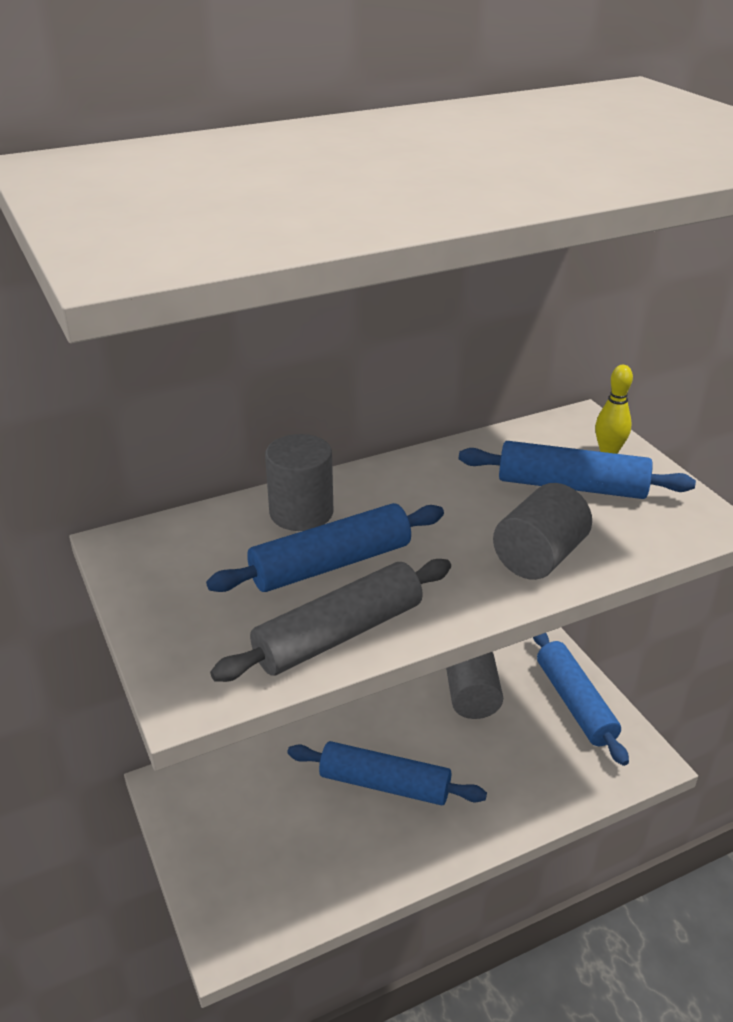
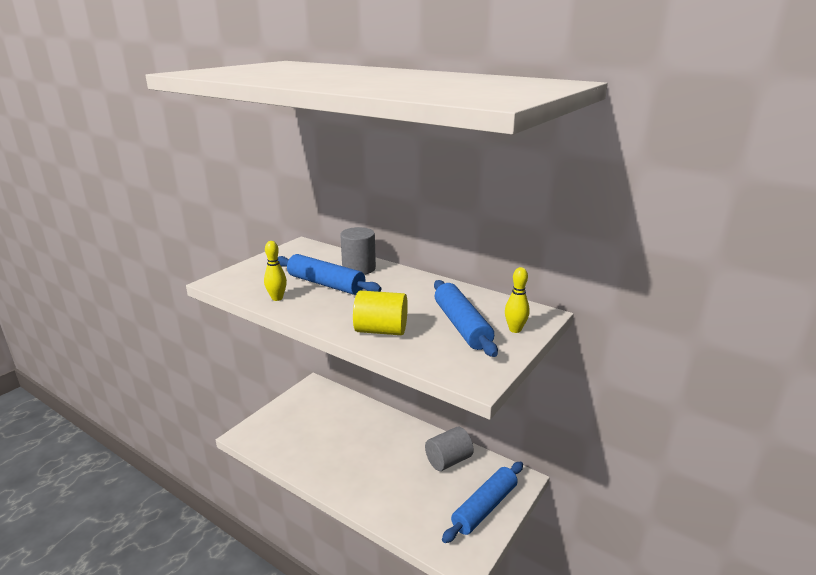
camera: 60 degrees right, 10 degrees down
grey rolling pin [210,559,451,682] -> yellow bowling pin [264,241,287,301]
blue rolling pin [287,741,487,805] -> none
grey cylinder [493,483,592,580] -> yellow cylinder [353,291,408,335]

